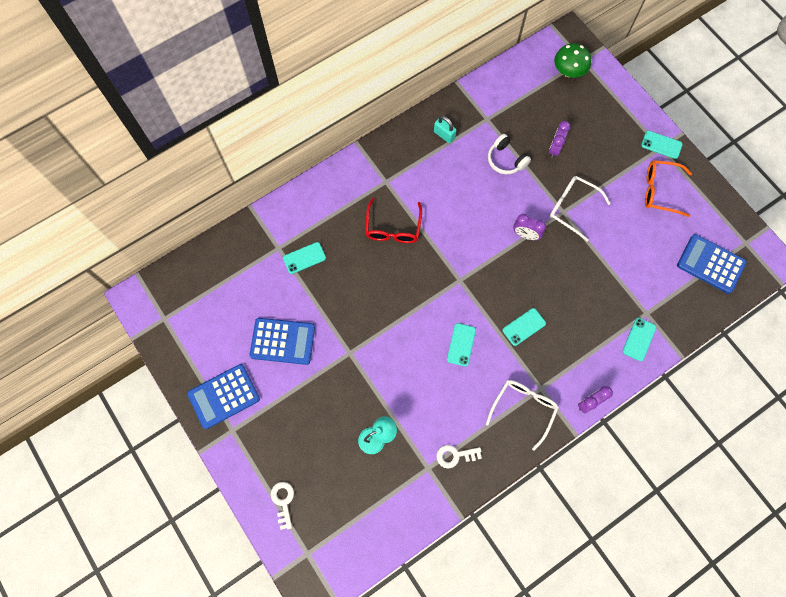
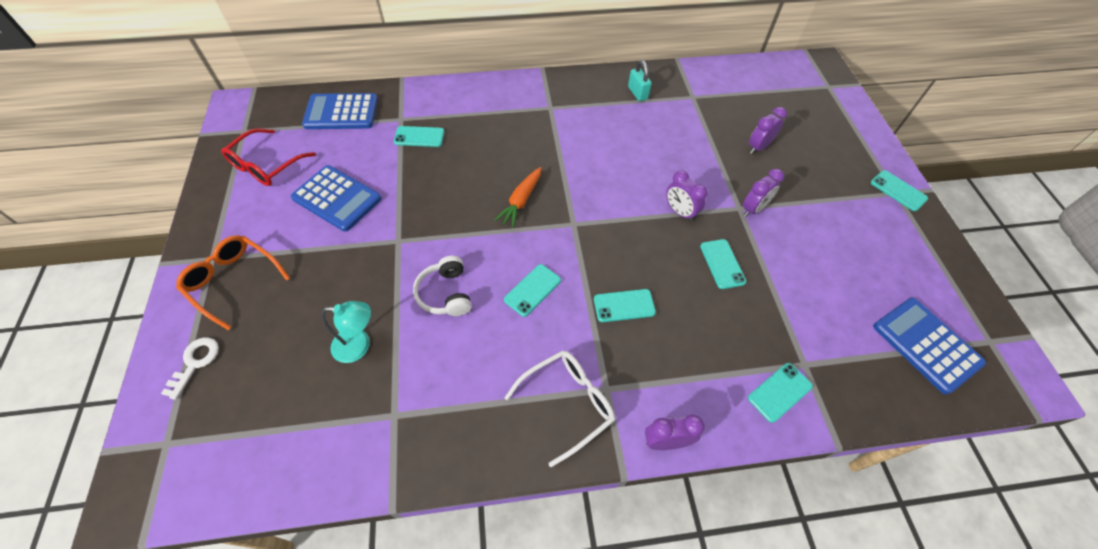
camera: 25 degrees right, 15 degrees down
blue calculator [187,364,260,429] -> blue calculator moved to [302,93,378,129]
red glasses [365,198,422,243] -> red glasses moved to [221,128,316,186]
white key [437,445,482,468] -> none
white headphones [488,134,531,174] -> white headphones moved to [413,256,472,316]
white glasses [549,176,611,241] -> purple clock [743,169,784,217]
green mushroom [554,43,591,77] -> none
orange glasses [645,160,692,217] -> orange glasses moved to [176,235,290,330]
none -> orange carrot [494,167,542,228]
none -> turquoise phone [700,239,746,289]

